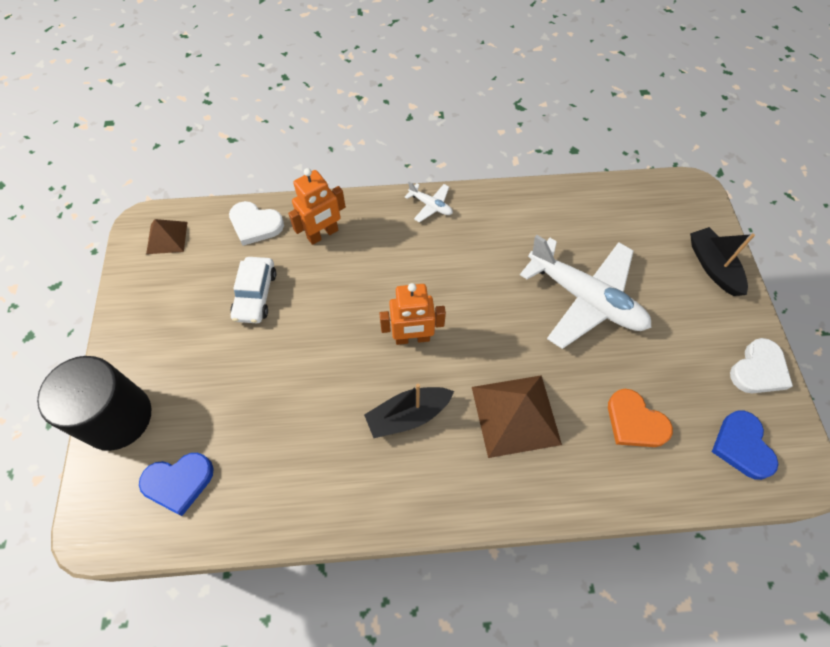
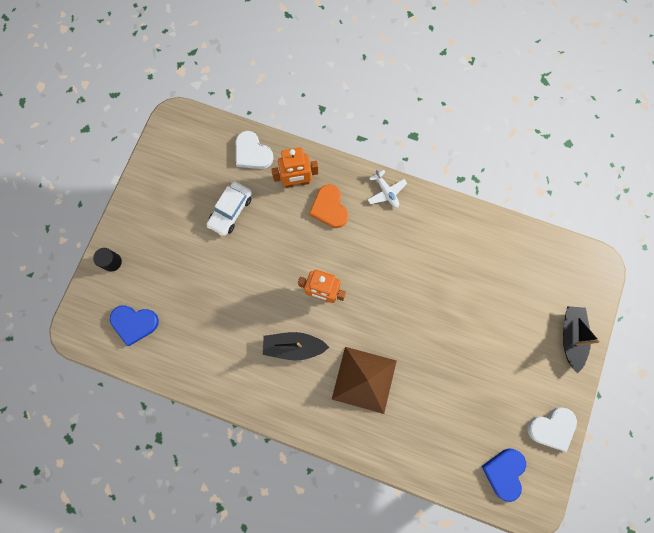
camera: 25 degrees right, 15 degrees up
black cylinder [37,356,151,451] -> black cylinder [93,248,122,272], size x0.41
brown pyramid [146,219,187,254] -> none
white plane [520,235,651,349] -> none
orange heart [608,389,673,447] -> orange heart moved to [309,184,349,228]

